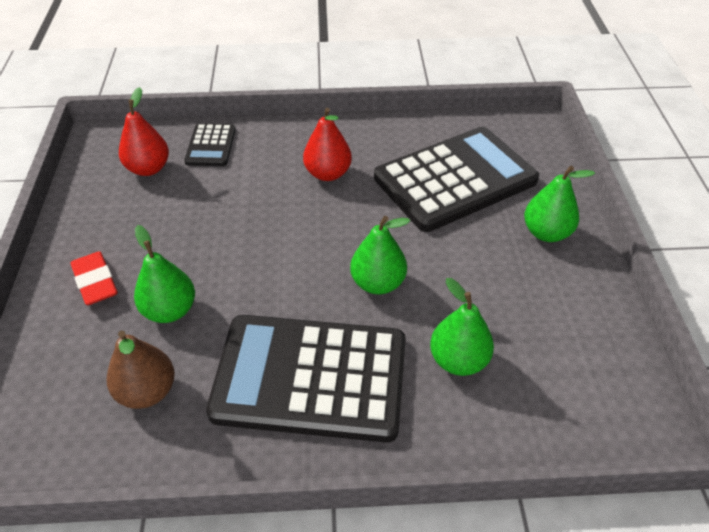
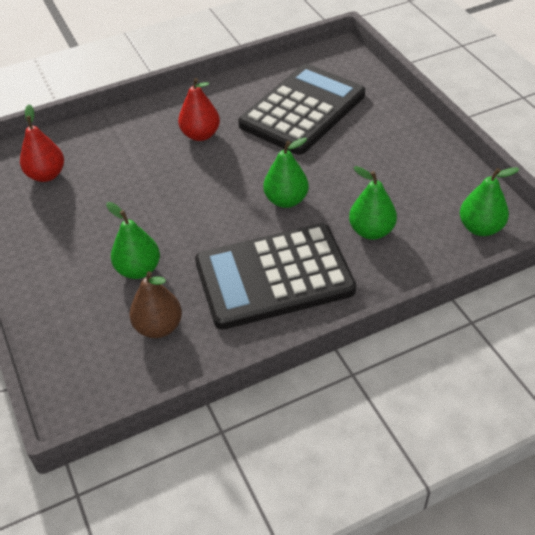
camera: 20 degrees left, 0 degrees up
red eraser [70,251,118,305] -> none
black calculator [184,123,236,166] -> none
green pear [524,166,595,242] -> green pear moved to [460,167,519,236]

